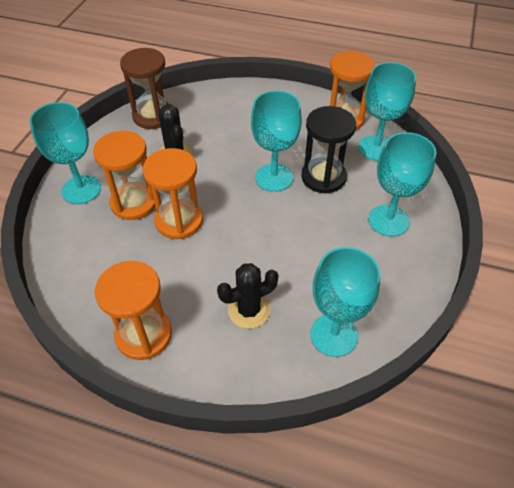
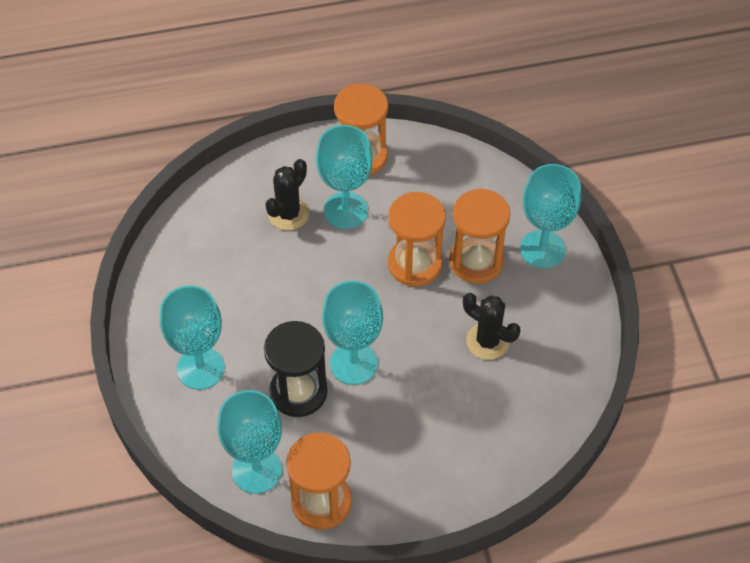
camera: 150 degrees right, 5 degrees up
brown hourglass [120,48,170,129] -> none
turquoise goblet [311,247,380,357] -> turquoise goblet moved to [316,125,373,229]

